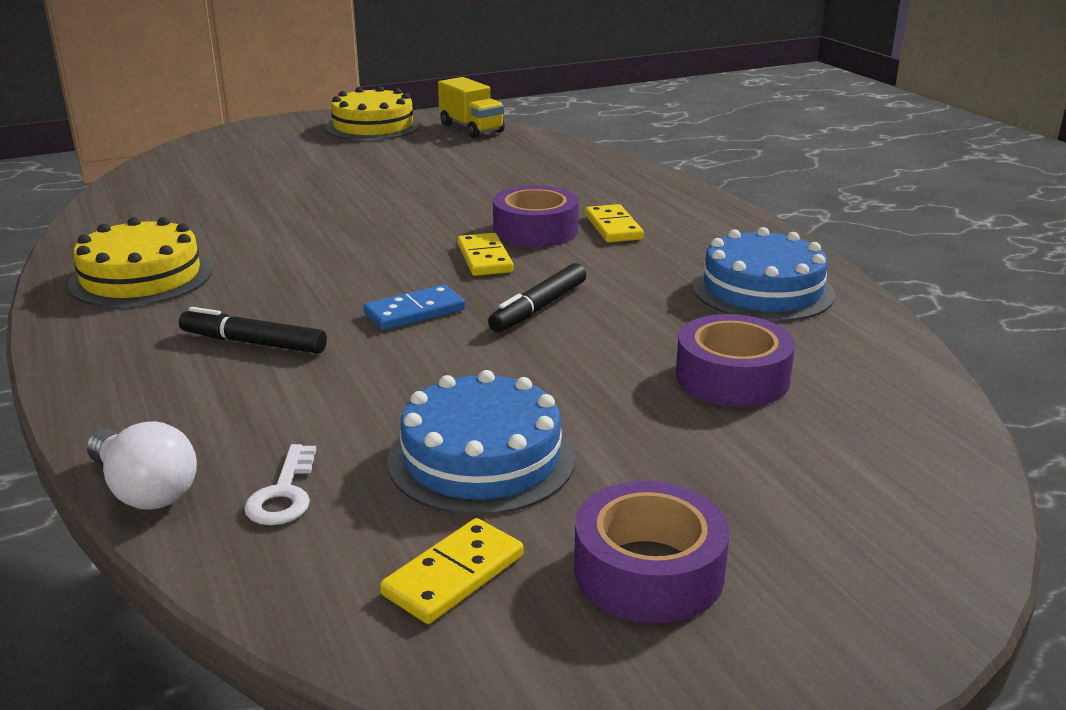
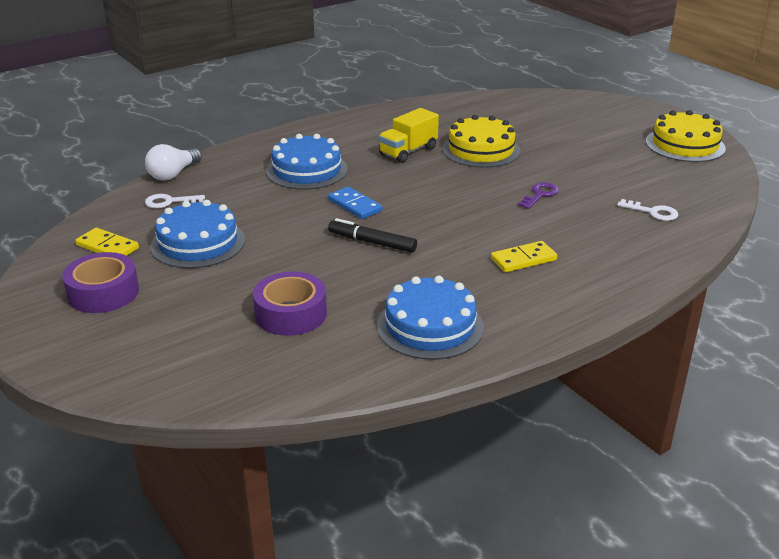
camera: 80 degrees right, 5 degrees up
yellow cake [68,217,212,307] -> yellow cake moved to [442,115,521,168]
black marker [179,307,327,354] -> blue cake [266,134,348,190]
yellow truck [438,77,505,138] -> yellow truck moved to [378,108,439,163]
yellow domino [457,233,514,276] -> none
purple tape [493,185,579,247] -> none
none -> purple key [518,182,559,209]
none -> white key [617,199,678,221]

